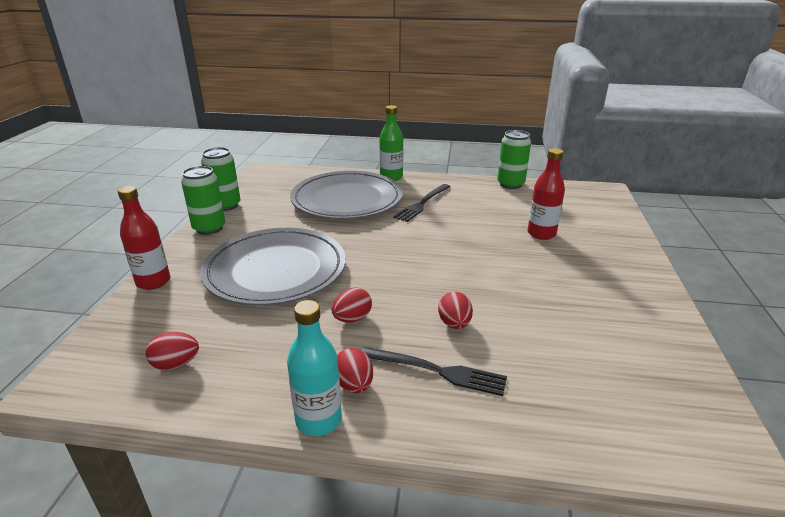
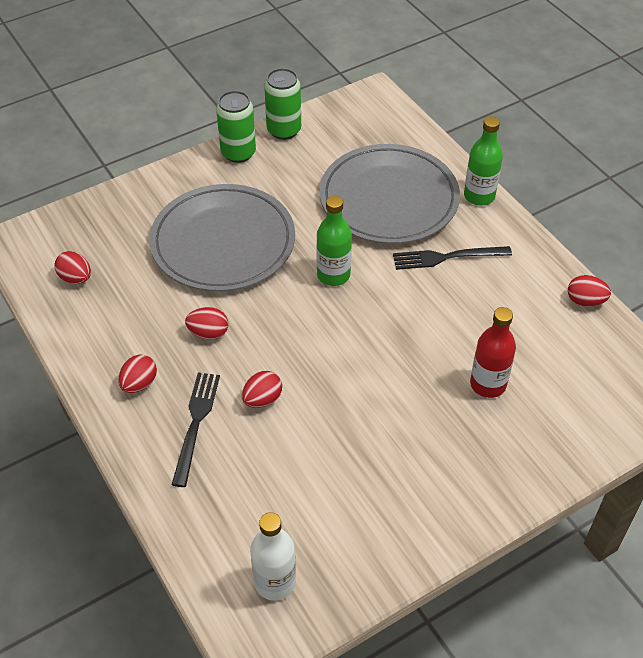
camera: 50 degrees right, 20 degrees up
red bottle [118,186,170,290] -> none
turquoise bottle [287,300,342,436] -> none
black fork [362,347,507,396] -> black fork turned 150 degrees counterclockwise [172,372,220,487]
green can [497,130,531,189] -> red egg [568,275,611,307]
none -> white bottle [250,512,296,601]
none -> green bottle [316,196,352,286]

